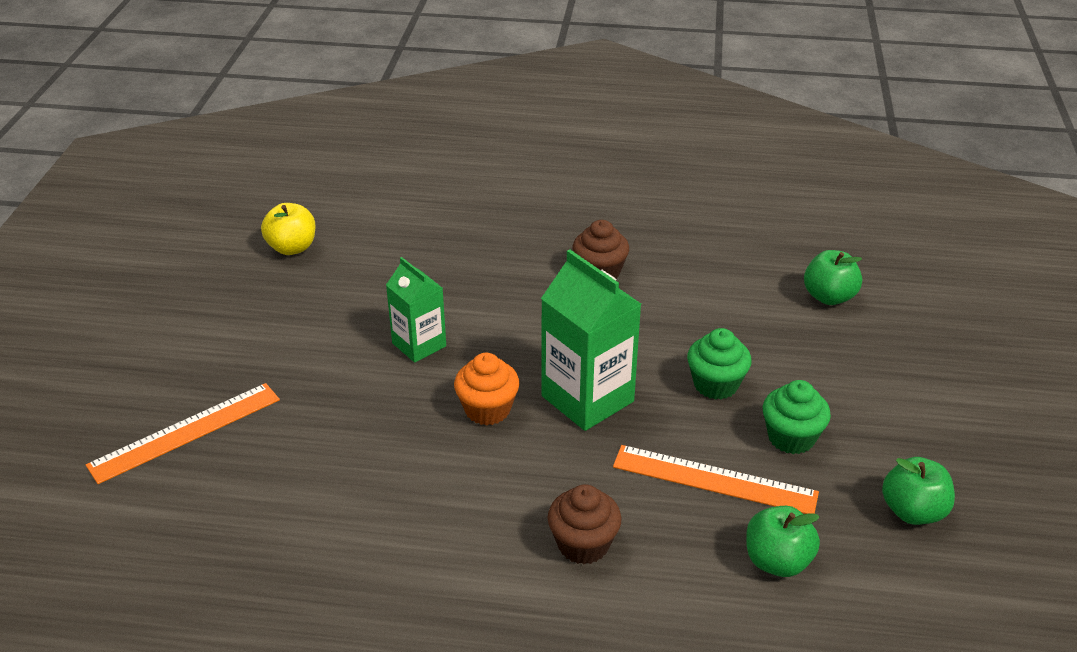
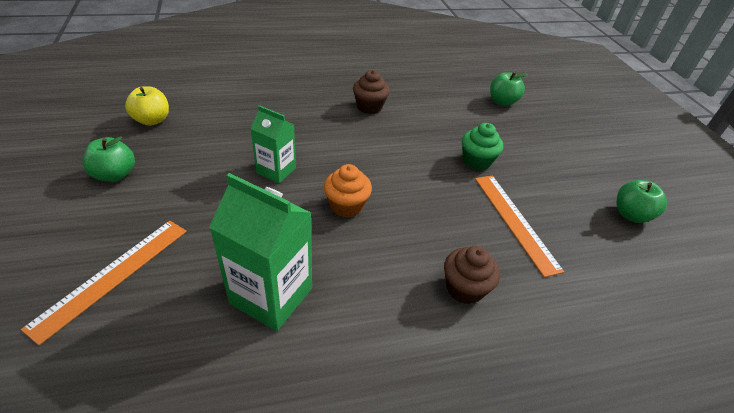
camera: 25 degrees left, 5 degrees up
green carton [541,250,641,431] -> green carton moved to [209,173,312,331]
orange ruler [613,445,819,514] -> orange ruler turned 75 degrees clockwise [475,175,564,277]
green apple [746,506,820,577] -> green apple moved to [83,137,135,182]
green cupcake [763,380,831,454] -> none

